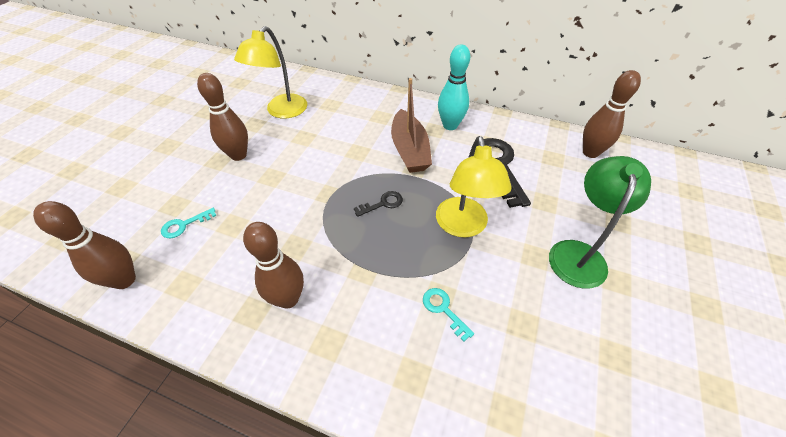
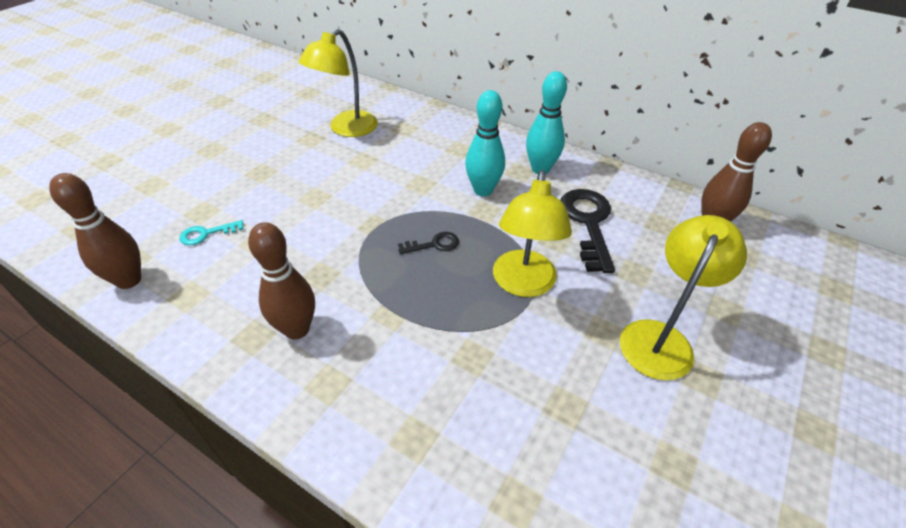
camera: 10 degrees right, 5 degrees down
brown bowling pin [197,73,248,161] -> none
brown boat [391,78,432,173] -> turquoise bowling pin [465,90,505,196]
turquoise key [423,288,474,342] -> none
green lamp [549,156,651,289] -> yellow lamp [620,215,747,380]

